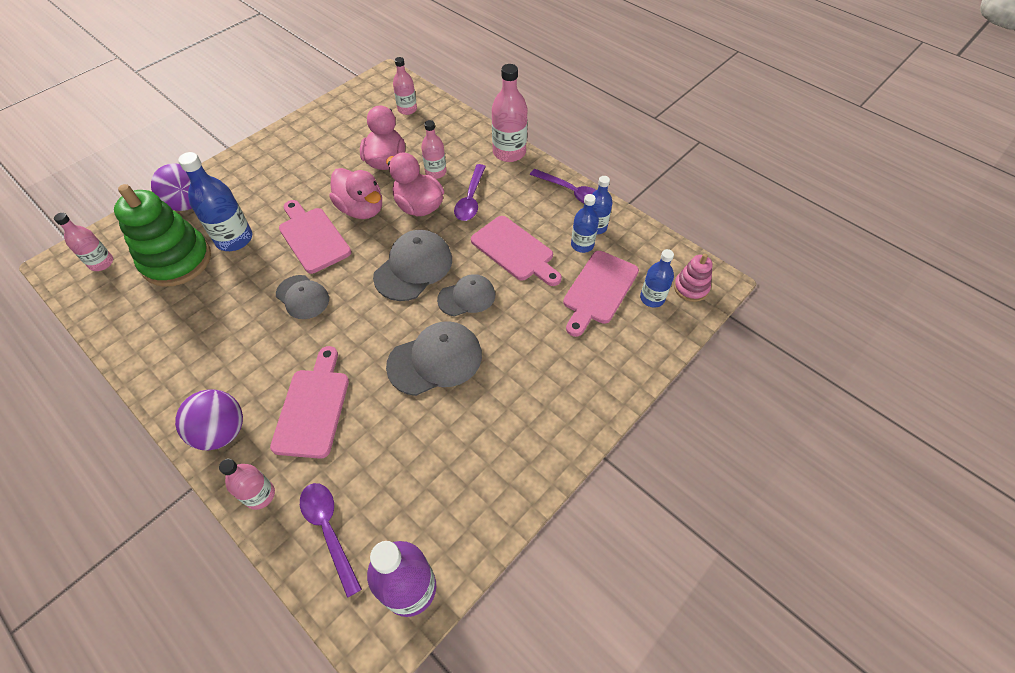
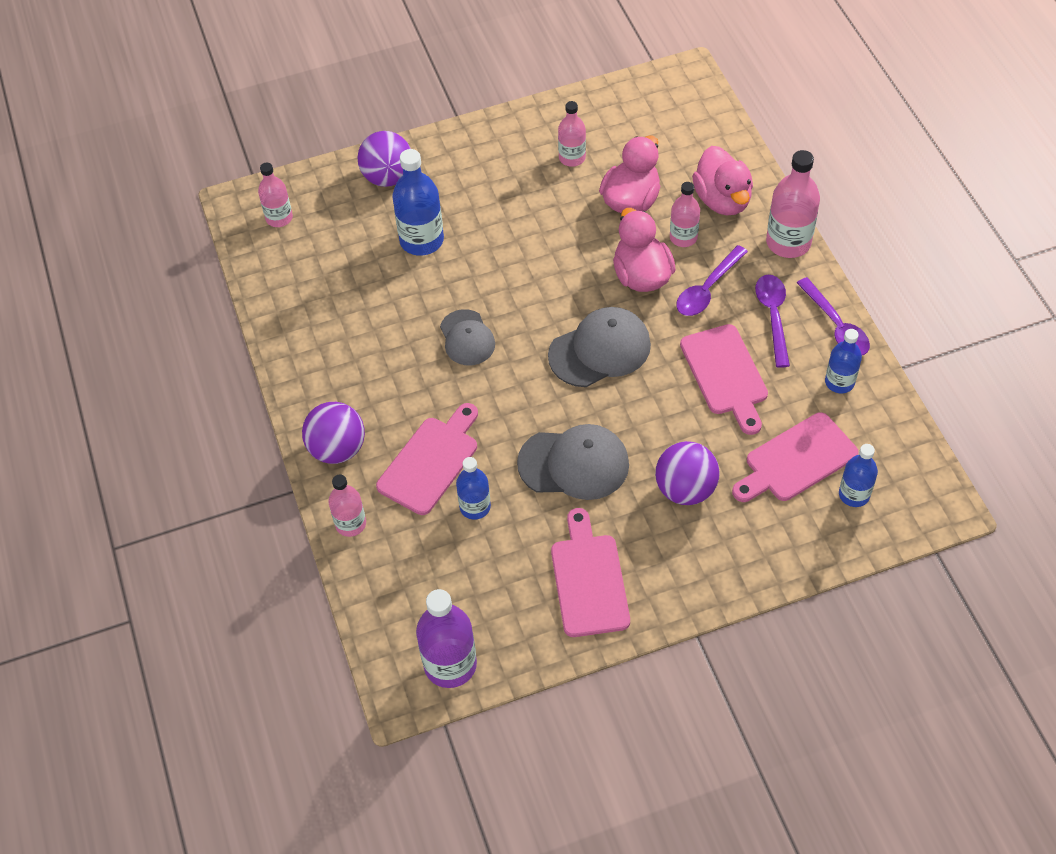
camera: 30 degrees right, 0 degrees up
green stacking toy [114,184,211,287] -> none
pink cutting board [279,200,351,274] -> pink cutting board moved to [551,508,630,637]
purple spoon [300,483,362,598] -> purple spoon moved to [755,275,790,368]
pink duck [329,168,382,219] -> pink duck moved to [692,146,753,215]
pink bottle [393,57,417,115] -> pink bottle moved to [558,101,586,167]
grey cap [437,274,495,317] -> none
blue bottle [571,194,599,253] -> blue bottle moved to [456,457,491,520]
pink stacking toy [674,253,713,302] -> none
none -> purple ball [655,441,720,505]

